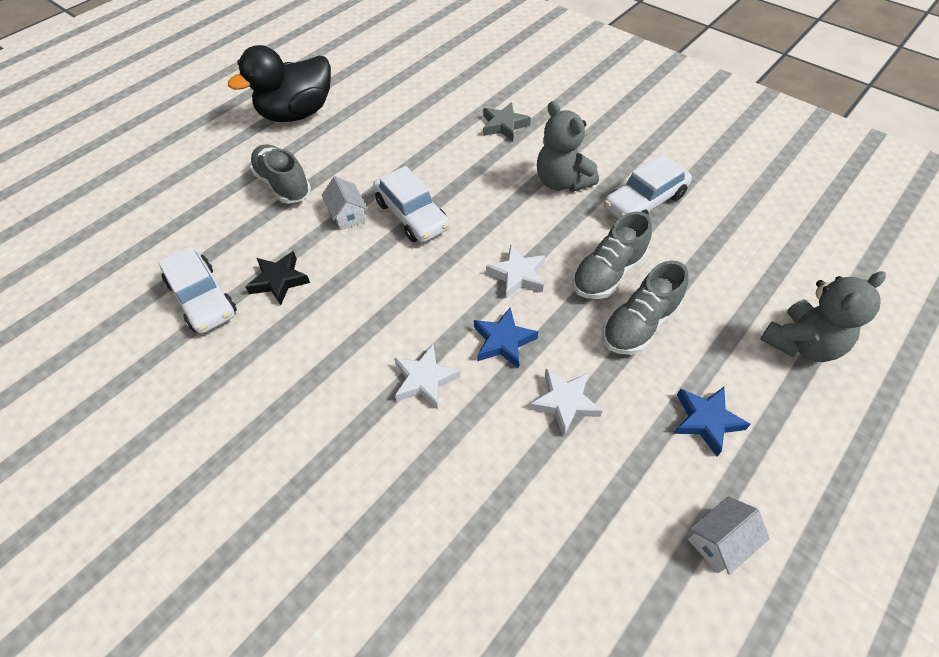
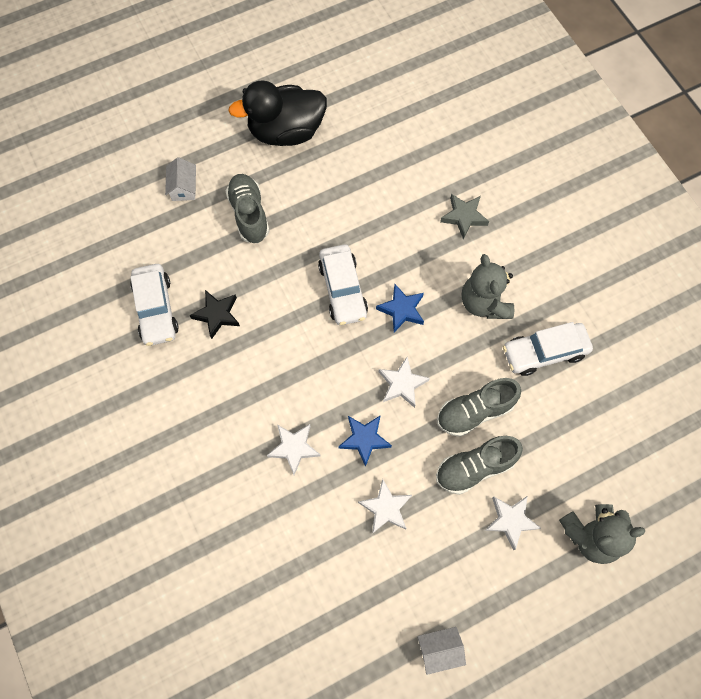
camera: 20 degrees right, 15 degrees up
white house [322,176,367,230] -> white house moved to [165,157,196,201]
blue star [673,387,751,457] -> blue star moved to [376,284,424,332]
none -> white star [484,496,541,550]

